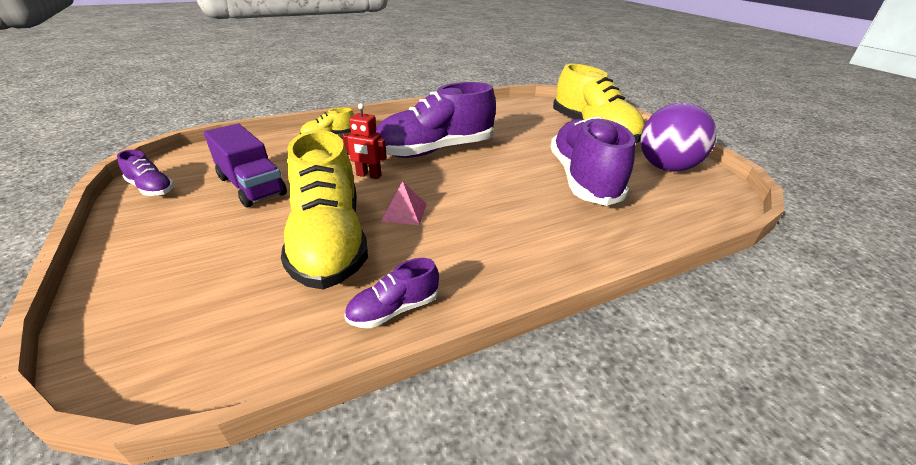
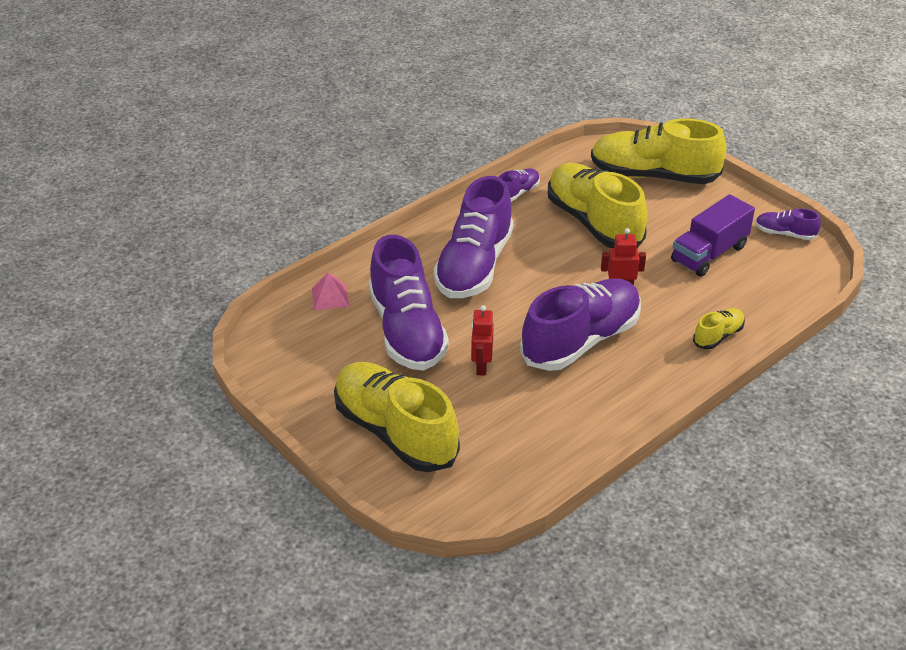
camera: 165 degrees right, 5 degrees up
purple truck [204,123,287,208] -> purple truck turned 75 degrees counterclockwise [671,194,755,277]
pink pyramid [381,181,427,225] -> pink pyramid moved to [312,272,349,310]
purple ball [641,103,717,172] -> none
none -> purple shoe [433,176,514,298]
none -> red robot [471,305,494,376]
none -> yellow shoe [591,118,727,184]

